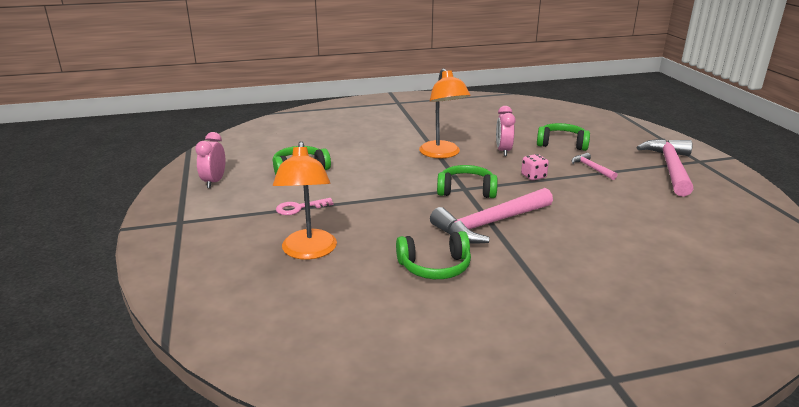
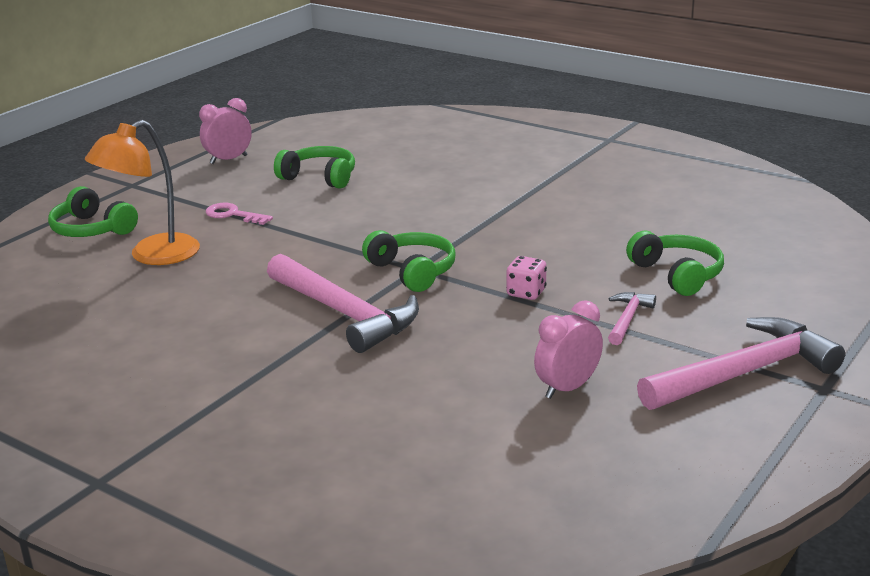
camera: 50 degrees right, 0 degrees up
green headphones [396,231,471,279] -> green headphones moved to [48,186,138,237]
orange lamp [419,68,471,158] -> none
pink hammer [430,188,553,244] -> pink hammer turned 150 degrees counterclockwise [267,254,419,353]
pink clock [496,106,516,156] -> pink clock moved to [534,300,603,399]

